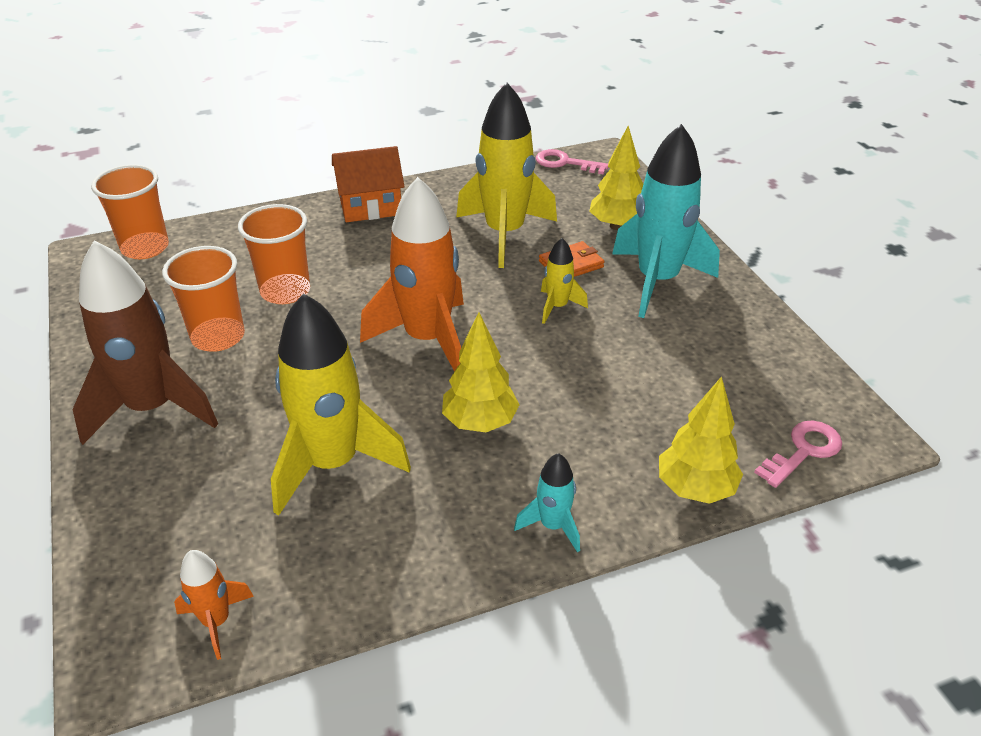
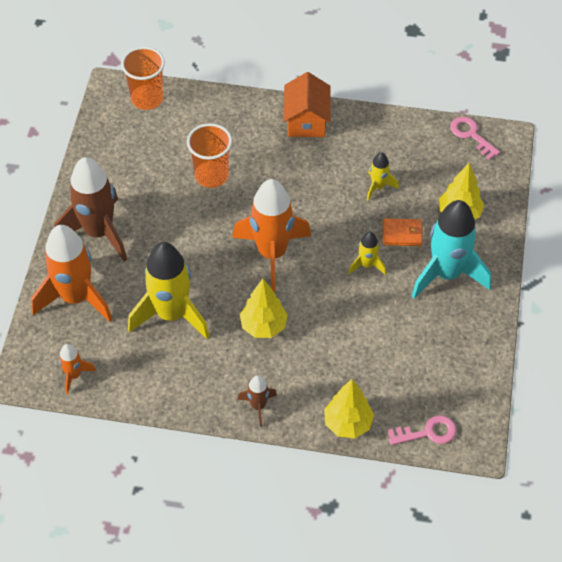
camera: 30 degrees right, 15 degrees up
orange cup [162,246,245,352] -> none
orange house [332,146,405,222] -> orange house turned 75 degrees clockwise [283,72,331,137]
yellow rocket [456,82,557,268] -> yellow rocket [367,152,399,201], size x0.47
turquoise rocket [514,453,580,553] -> brown rocket [237,375,277,427]
none -> orange rocket [31,225,113,322]

